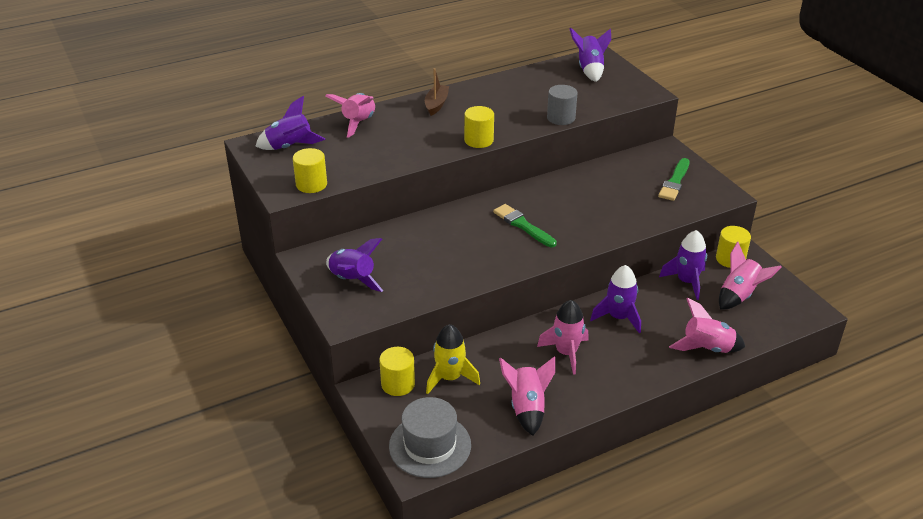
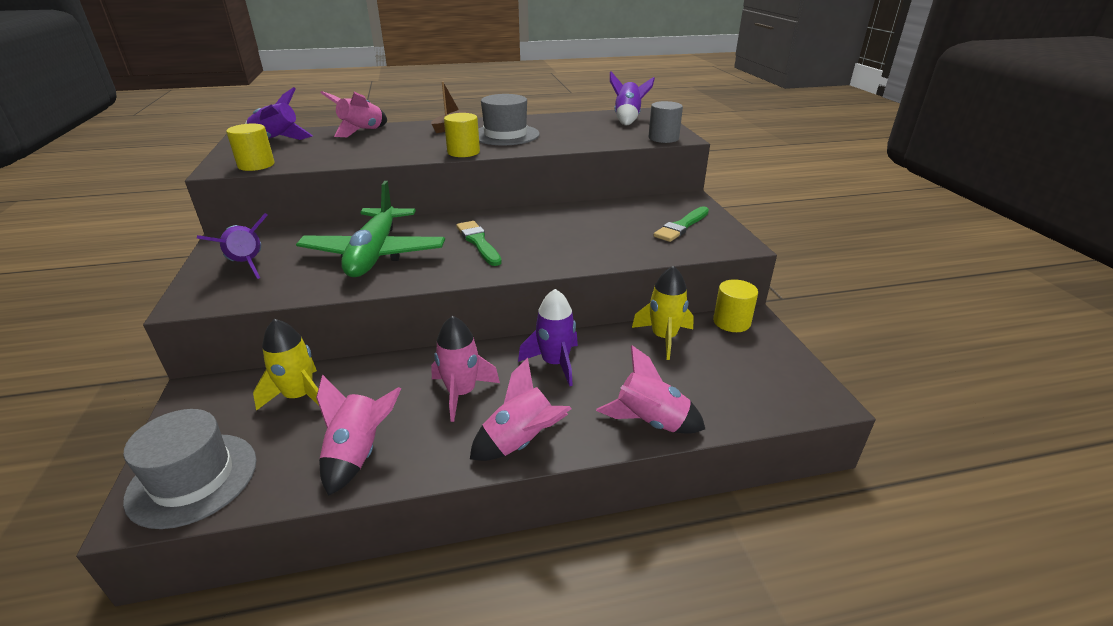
camera: 15 degrees right, 5 degrees down
yellow cylinder [379,347,415,396] -> none
grey cylinder [547,85,577,125] -> grey cylinder moved to [649,101,683,143]
purple rocket [659,230,707,300] -> yellow rocket [632,266,694,360]
pink rocket [719,242,781,310] -> pink rocket moved to [470,357,571,461]
none -> green plane [296,181,445,277]
none -> grey hat [478,94,540,146]

